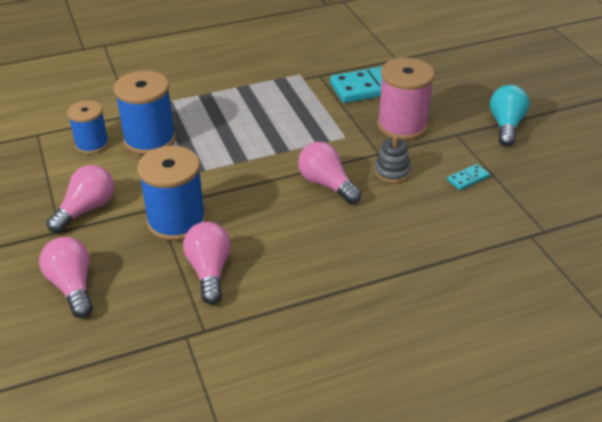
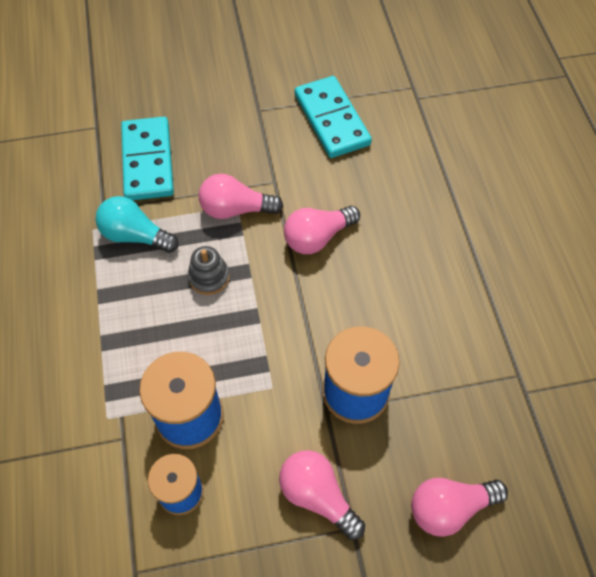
camera: 80 degrees left, 20 degrees up
pink light bulb [183,222,231,305] -> pink light bulb moved to [199,173,283,219]
grey stacking toy [374,135,411,183] -> grey stacking toy moved to [188,246,230,295]
pink spool [377,58,435,140] -> none
turquoise domino [447,164,490,190] -> turquoise domino [295,76,372,158], size x2.31
turquoise light bulb [490,85,529,146] -> turquoise light bulb moved to [96,196,179,253]

